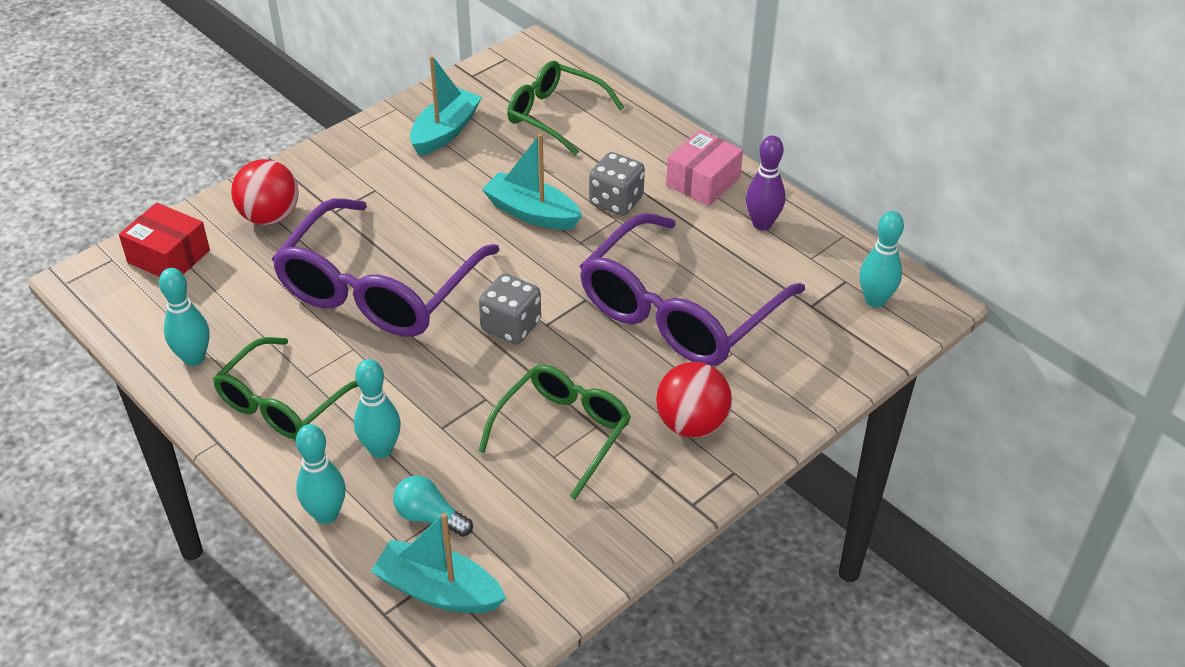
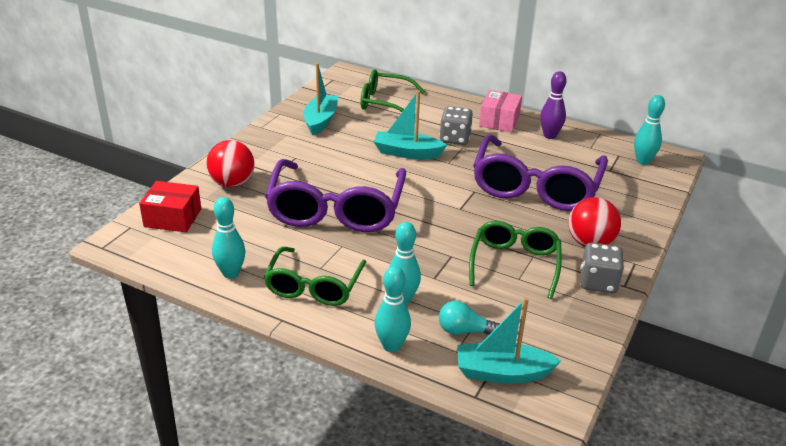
camera: 20 degrees left, 10 degrees down
grey dice [479,273,541,344] -> grey dice moved to [580,243,624,293]

